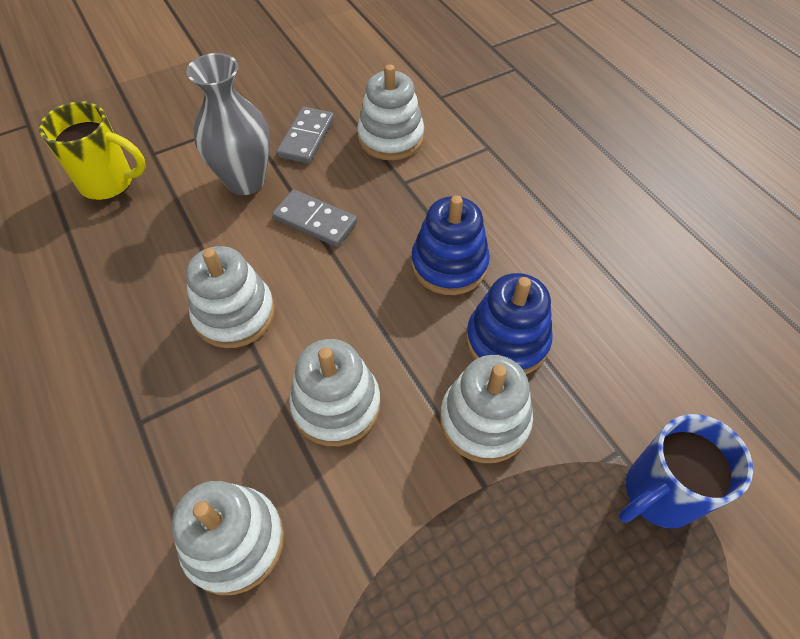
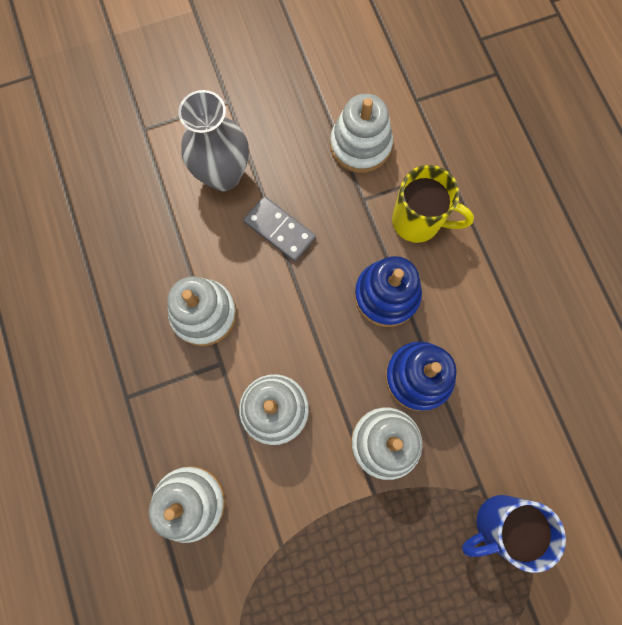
camera: 10 degrees right, 20 degrees up
yellow mug [39,101,146,200] -> yellow mug moved to [392,165,474,243]
grey domino [277,107,334,164] -> none

